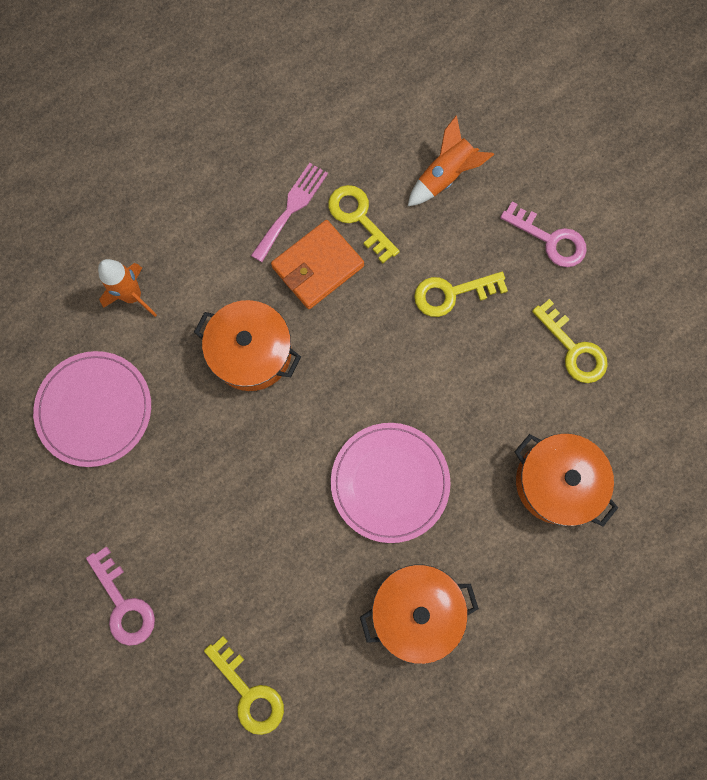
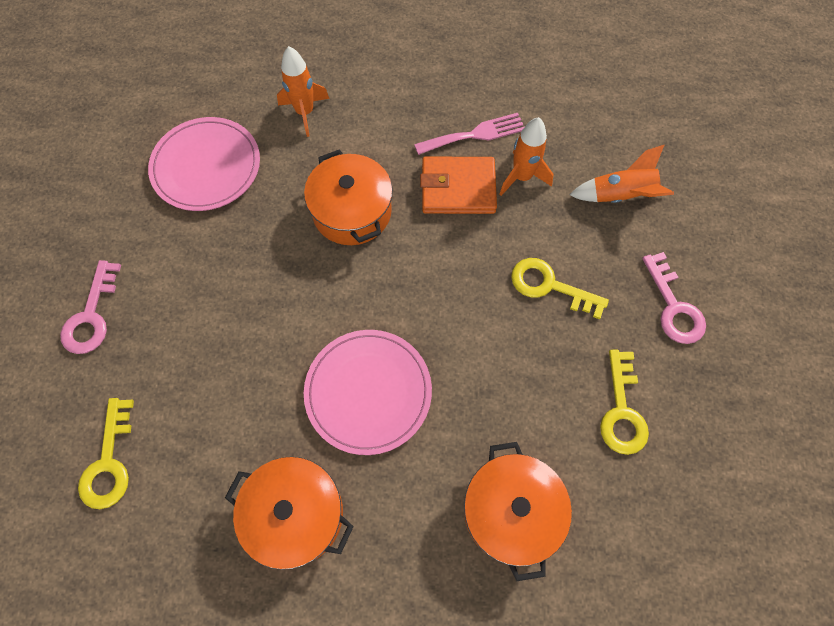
camera: 40 degrees right, 10 degrees down
yellow key [328,185,400,263] -> orange rocket [500,117,554,196]

